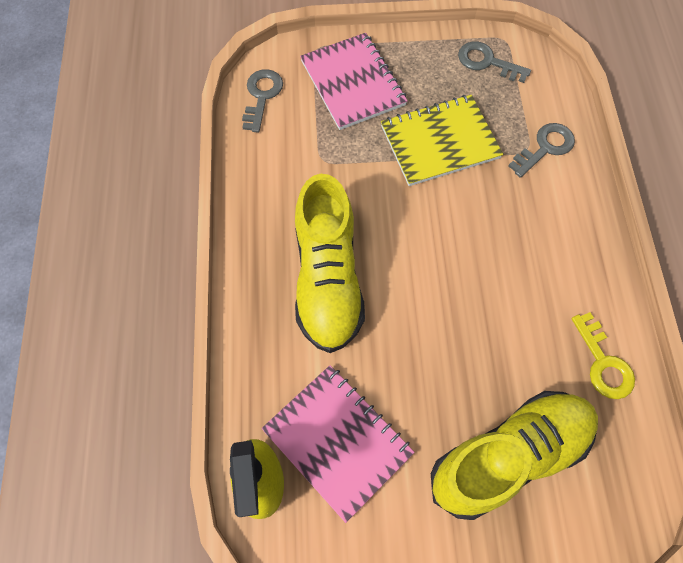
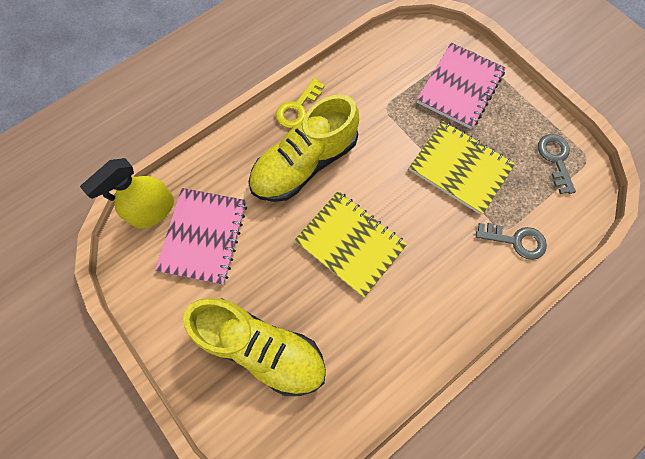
camera: 55 degrees right, 5 degrees up
grey key [242,69,283,133] -> none
yellow key [571,312,635,399] -> yellow key moved to [276,78,325,128]
none -> yellow notebook [295,191,407,297]

